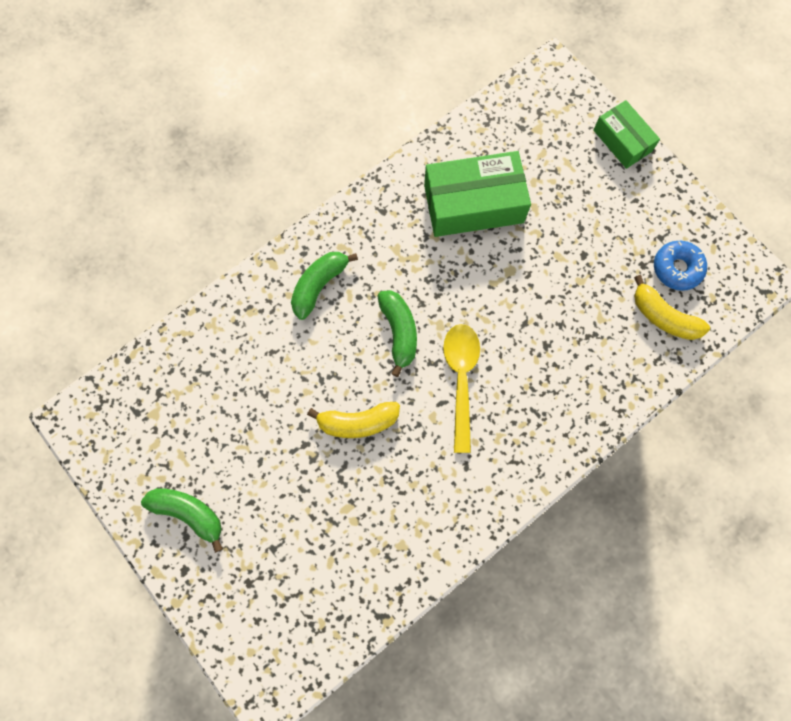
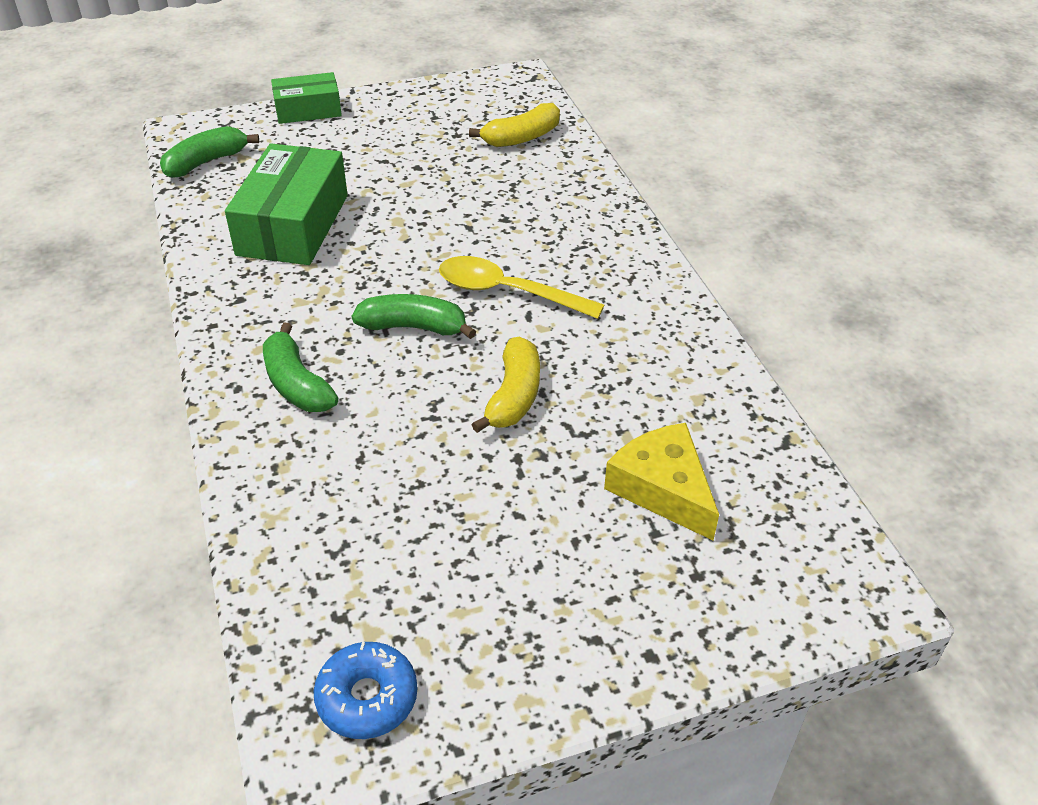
camera: 70 degrees left, 30 degrees down
green banana [141,488,223,553] -> green banana moved to [160,126,259,178]
blue donut [654,241,707,291] -> blue donut moved to [313,642,418,739]
none -> yellow cheese [604,423,719,540]

